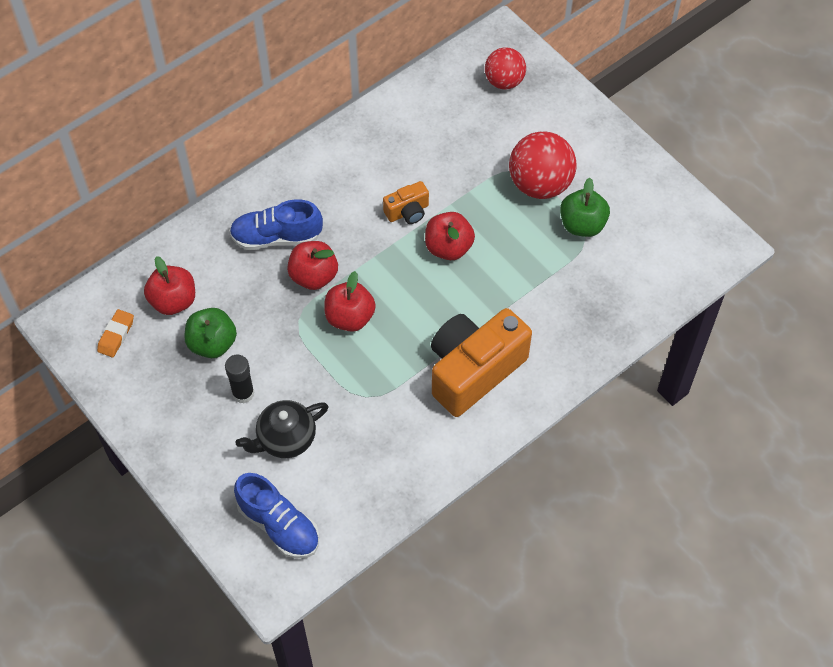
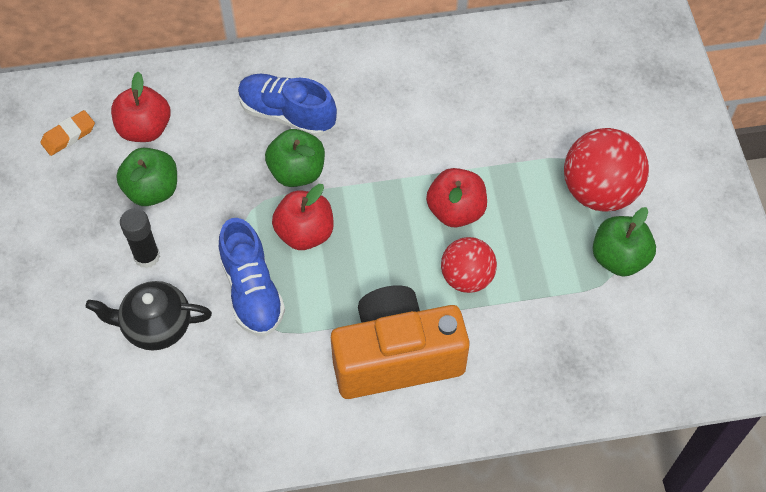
camera: 30 degrees right, 0 degrees up
blue shoe [234,473,319,559] -> blue shoe moved to [219,218,285,336]
red apple [287,241,338,290] -> green apple [265,129,325,187]
orange camera [383,181,429,224] -> none
red ball [485,47,526,89] -> red ball moved to [441,237,497,293]

